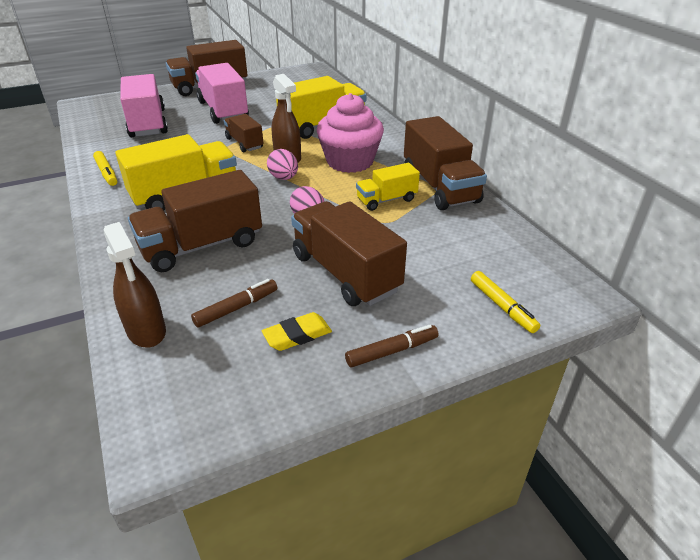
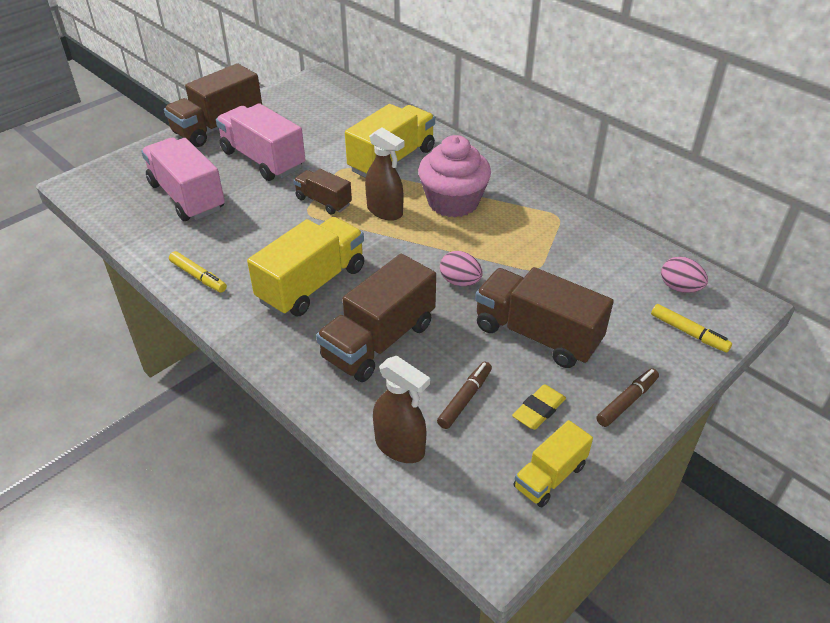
camera: 20 degrees left, 5 degrees up
pink egg [267,149,298,180] -> pink egg moved to [661,256,708,293]
yellow truck [356,163,420,211] -> yellow truck moved to [514,420,593,508]
brown truck [404,116,487,210] -> none

